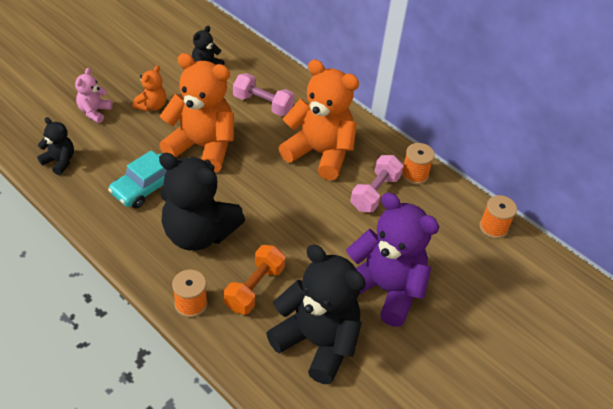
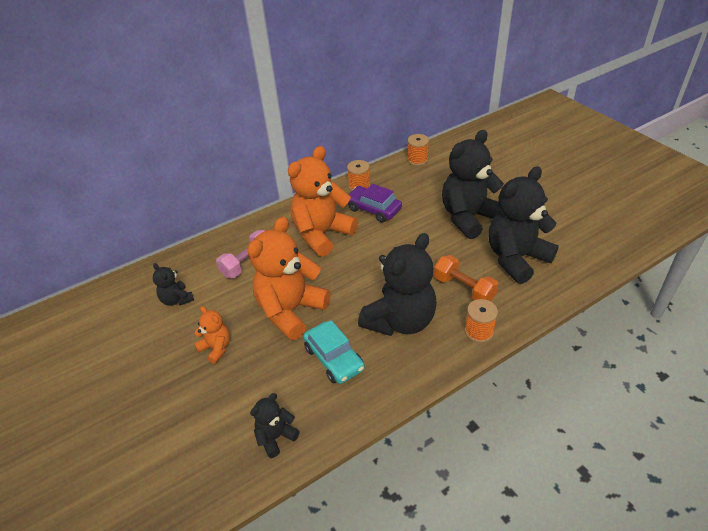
camera: 70 degrees left, 5 degrees down
pink teddy bear [75,68,113,123] -> none
purple teddy bear [346,193,439,327] -> black teddy bear [442,130,504,239]
pink dumbbell [351,155,403,212] -> purple car [347,184,402,223]

